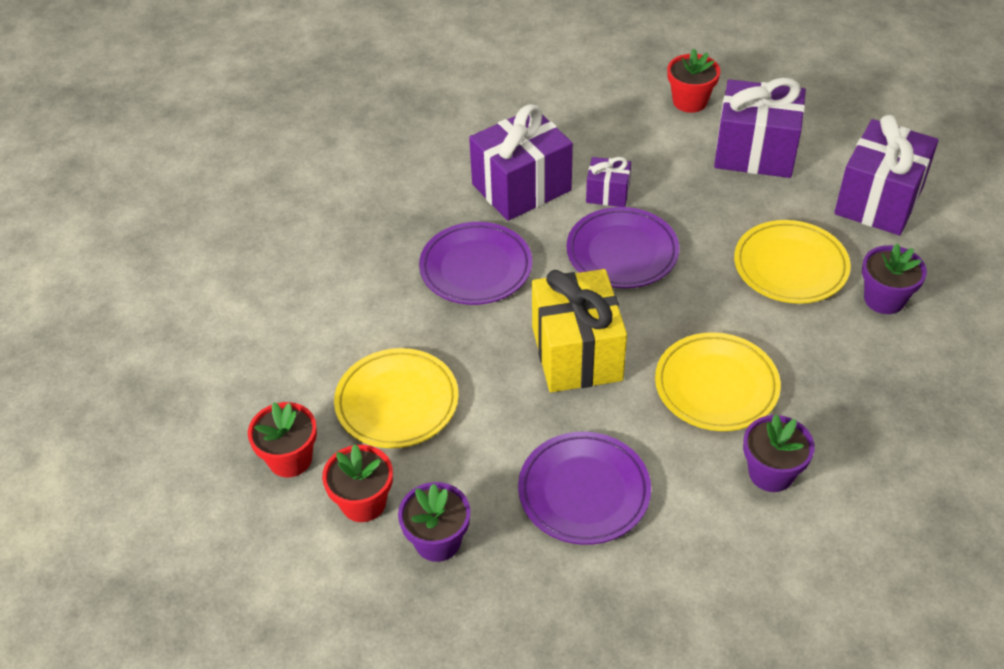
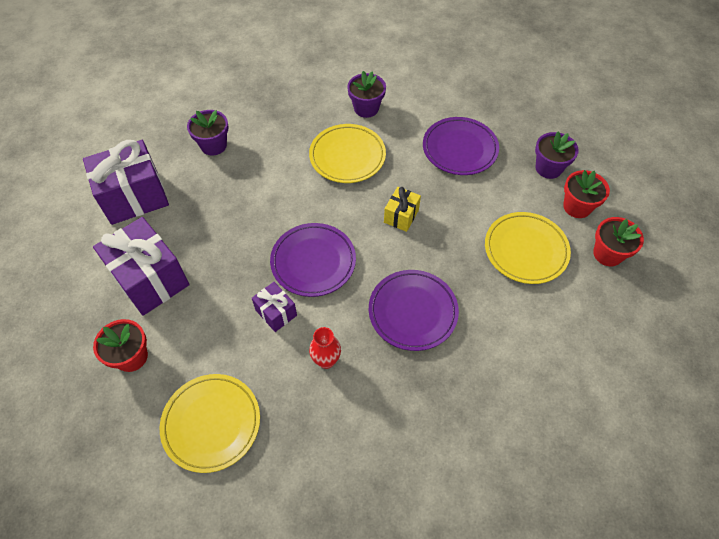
camera: 145 degrees left, 10 degrees up
purple gift [469,104,573,221] -> red vase [309,327,341,369]
yellow gift [532,269,627,392] -> yellow gift [384,187,421,232], size x0.51
yellow plate [734,220,851,304] -> yellow plate moved to [160,374,260,473]

